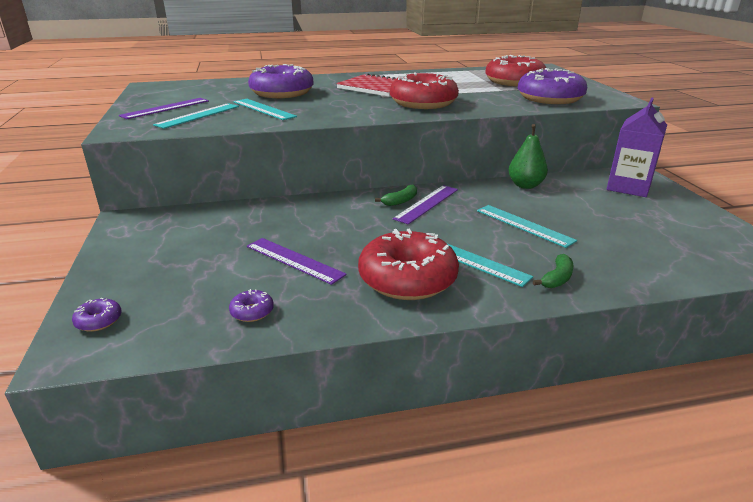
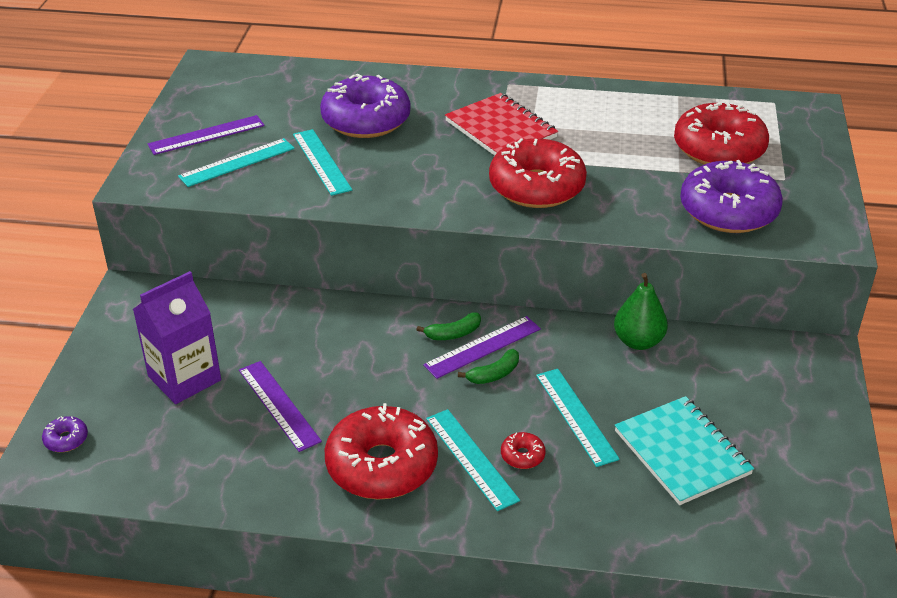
camera: 20 degrees right, 10 degrees up
purple donut [229,289,274,322] -> none
green banana [533,254,574,288] -> green banana moved to [458,349,519,384]
purple carton [607,97,667,197] -> purple carton moved to [133,271,221,404]
none -> red donut [501,432,546,469]
none -> turquoise notebook [615,396,754,505]

